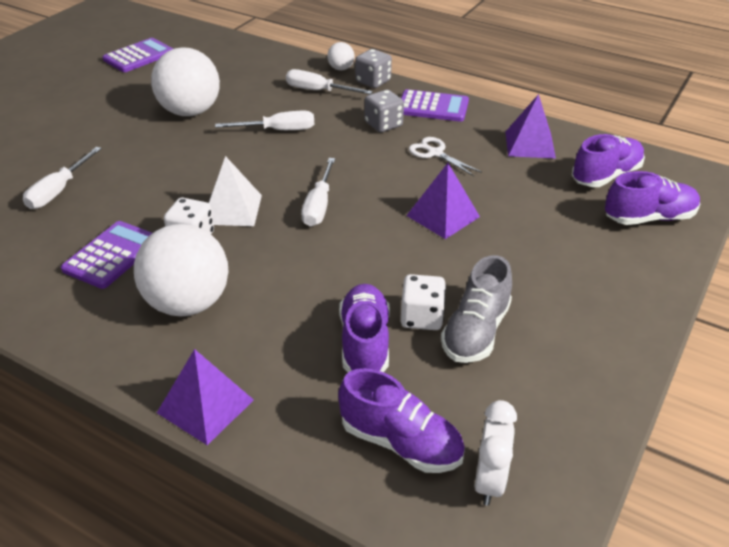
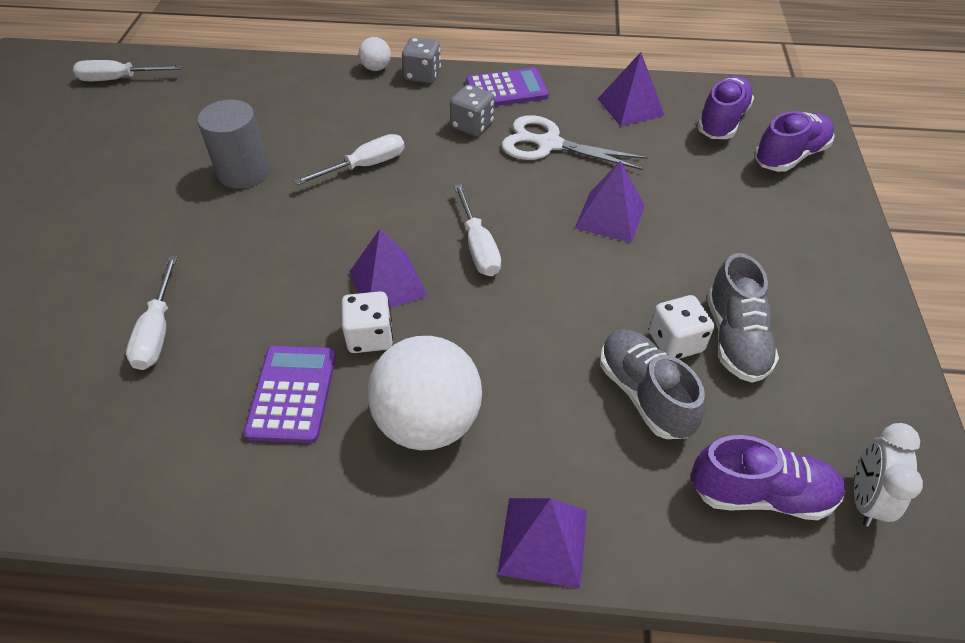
camera: 25 degrees left, 10 degrees up
purple calculator [103,38,173,72] -> none
white ball [151,47,220,116] -> grey cylinder [197,100,269,189]
white pyramid [209,156,262,226] -> purple pyramid [349,229,428,308]
white screwdriver [286,69,373,94] -> white screwdriver moved to [73,60,182,81]
purple shoe [339,284,390,372] -> grey shoe [600,329,705,439]
white scissors [409,137,482,176] -> white scissors [502,115,648,170], size x1.59
white clock [475,400,517,506] -> white clock turned 150 degrees counterclockwise [854,423,923,527]

